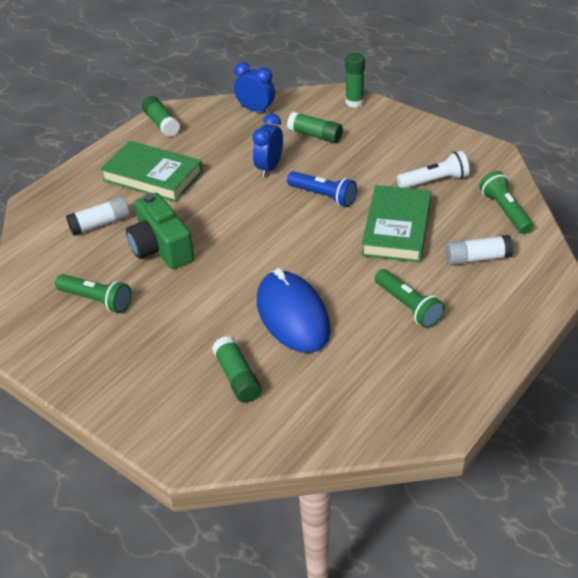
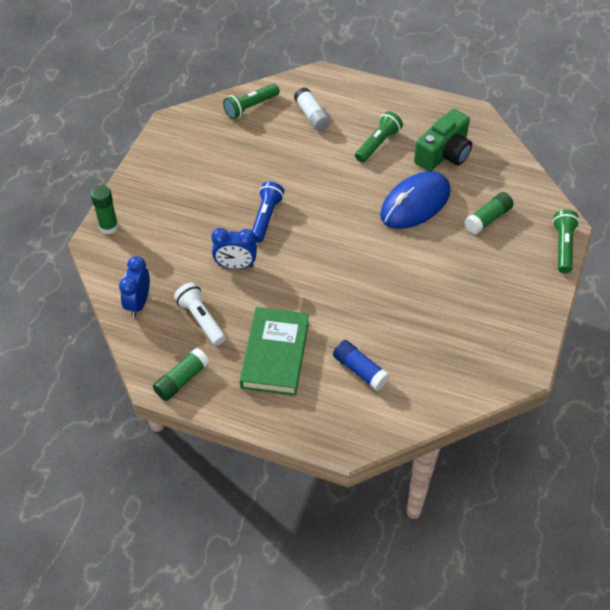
camera: 110 degrees left, 10 degrees up
green flashlight [55,274,132,313] -> green flashlight moved to [552,210,580,273]
white glue stick [66,196,130,236] -> blue glue stick [333,340,390,391]
green camera [126,193,194,269] -> green camera moved to [414,109,472,172]
green glue stick [287,112,343,143] -> none
green book [361,185,431,263] -> none
white flashlight [397,151,469,188] -> white flashlight moved to [174,282,226,346]

